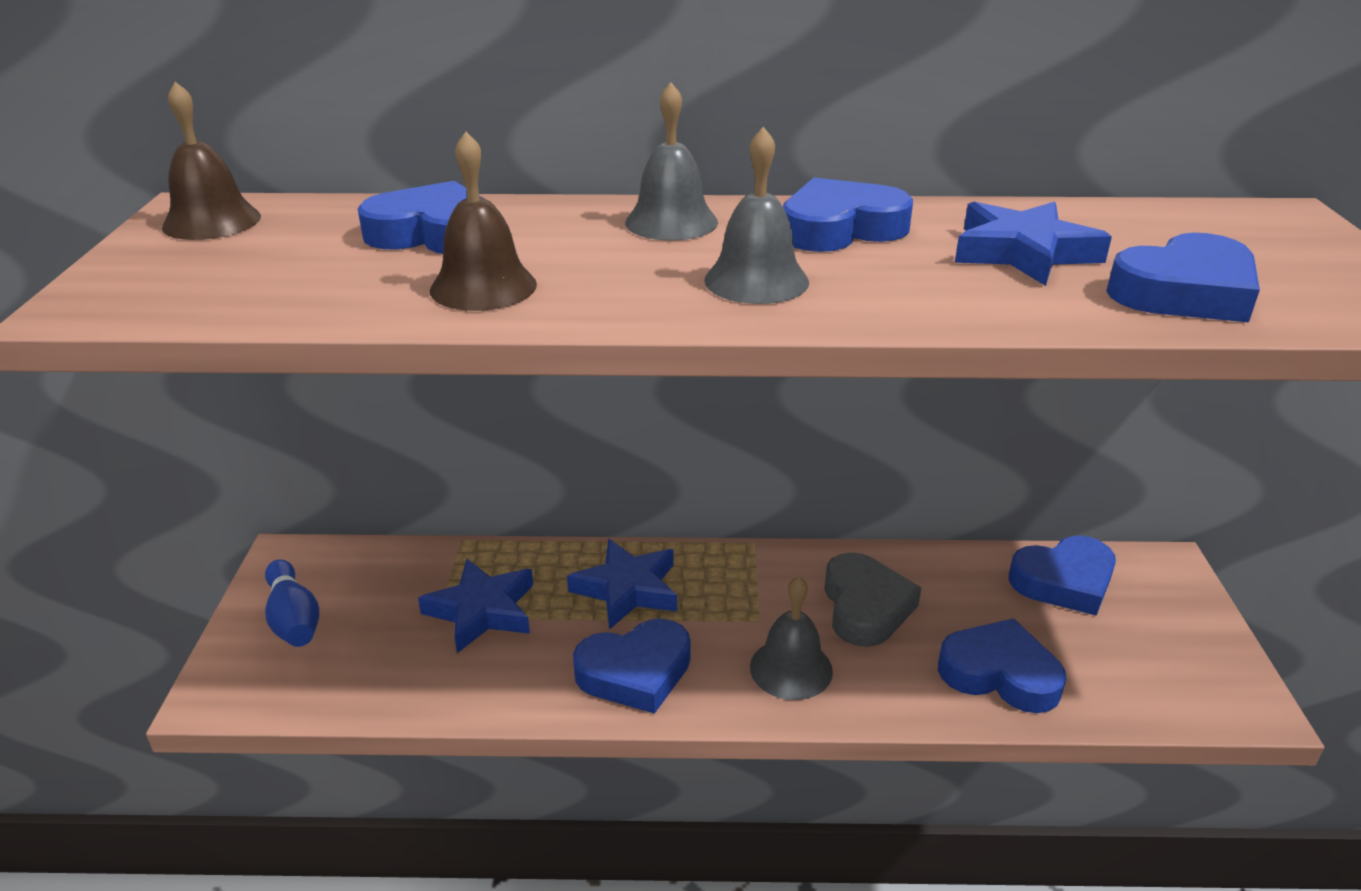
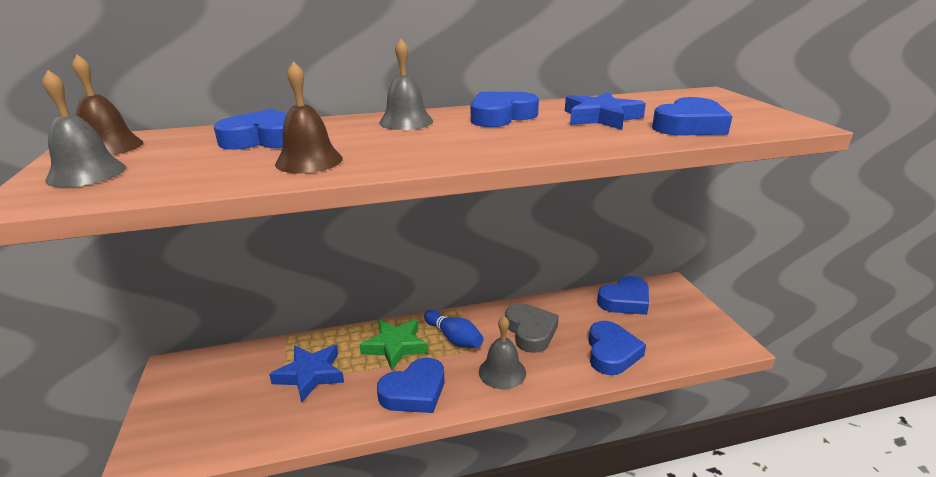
camera: 15 degrees left, 5 degrees down
blue bowling pin [265,559,319,647] -> blue bowling pin moved to [424,310,483,348]
blue star [567,539,677,630] -> green star [360,319,428,370]
grey bell [704,127,809,304] -> grey bell moved to [42,70,126,187]
blue heart [938,618,1066,713] -> blue heart turned 90 degrees clockwise [588,321,646,375]

